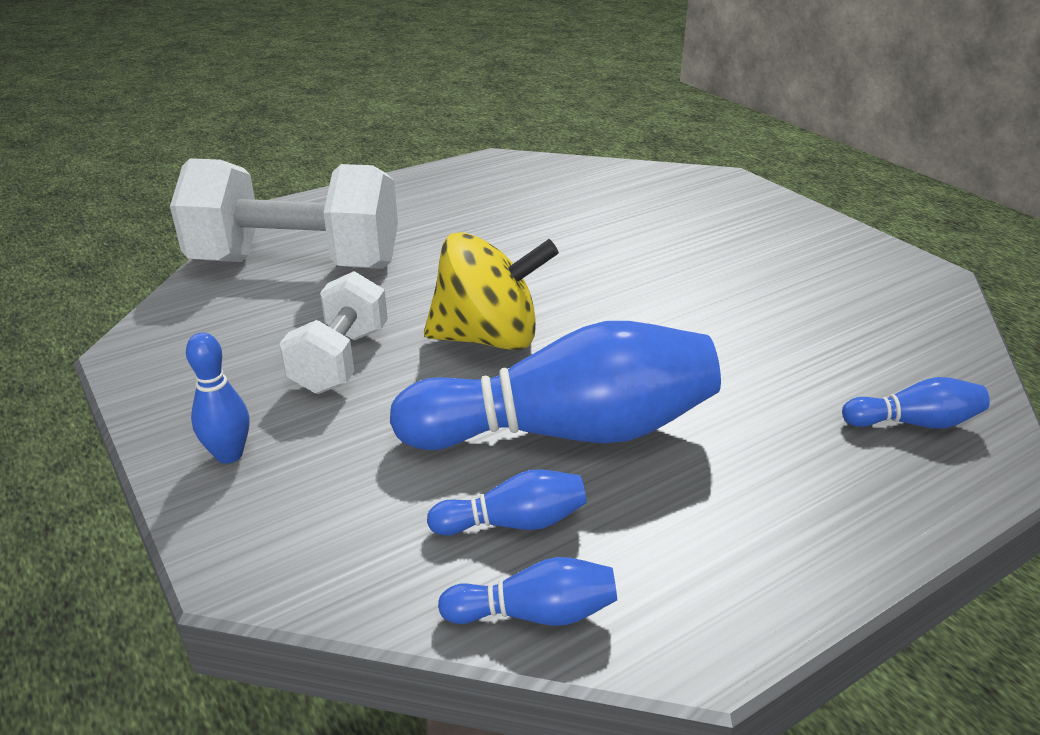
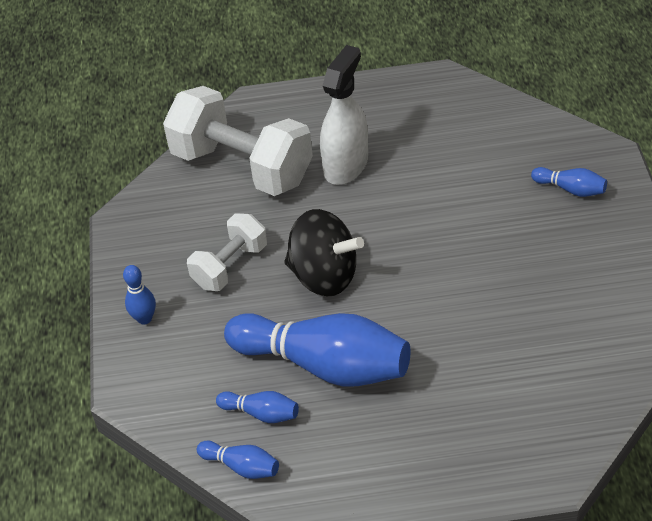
camera: 30 degrees right, 15 degrees up
yellow spinning top [424,232,559,351] -> black spinning top [284,209,364,296]
blue bowling pin [842,377,990,429] -> blue bowling pin moved to [531,167,607,197]
none -> white spray bottle [320,45,368,185]

